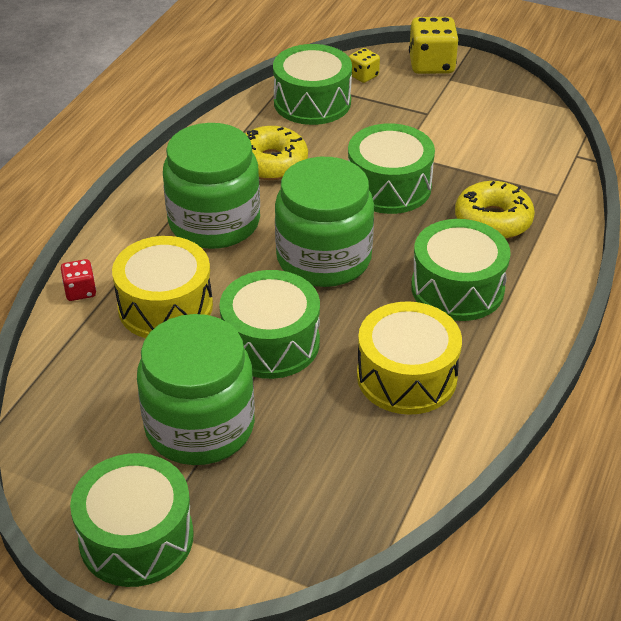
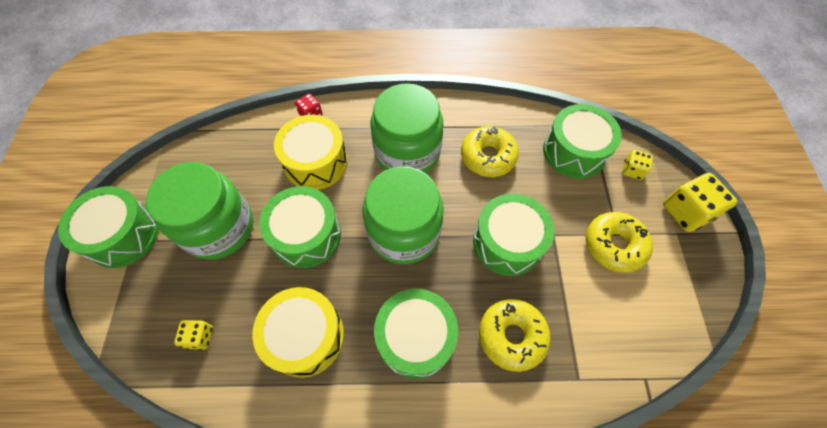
camera: 65 degrees right, 20 degrees up
none -> yellow dice [174,320,213,350]
none -> yellow donut [586,212,653,273]

